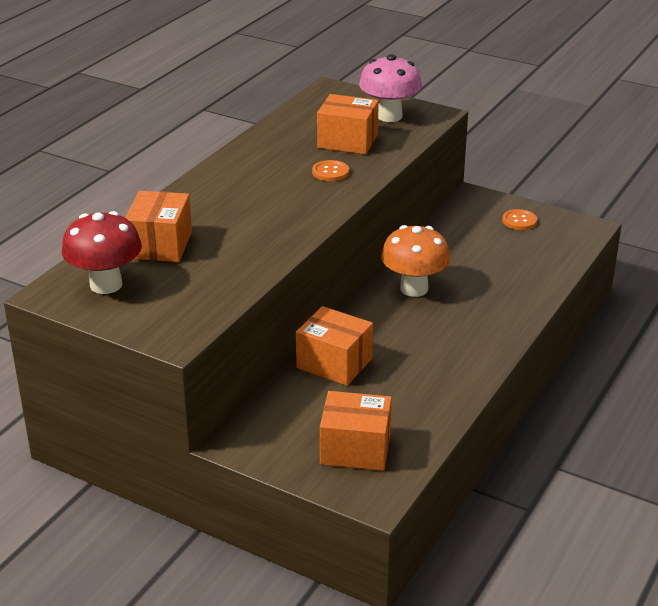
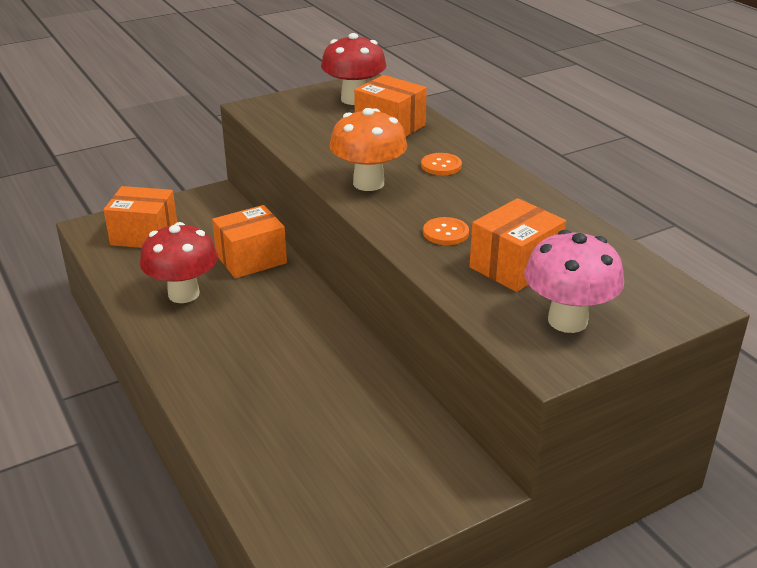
camera: 120 degrees right, 0 degrees up
orange box [320,391,392,471] -> orange box turned 60 degrees clockwise [103,186,177,248]
orange mushroom [381,225,450,297] -> orange mushroom moved to [330,108,407,191]
orange button [502,209,537,230] -> orange button moved to [421,153,462,175]
none -> red mushroom [140,222,218,303]

